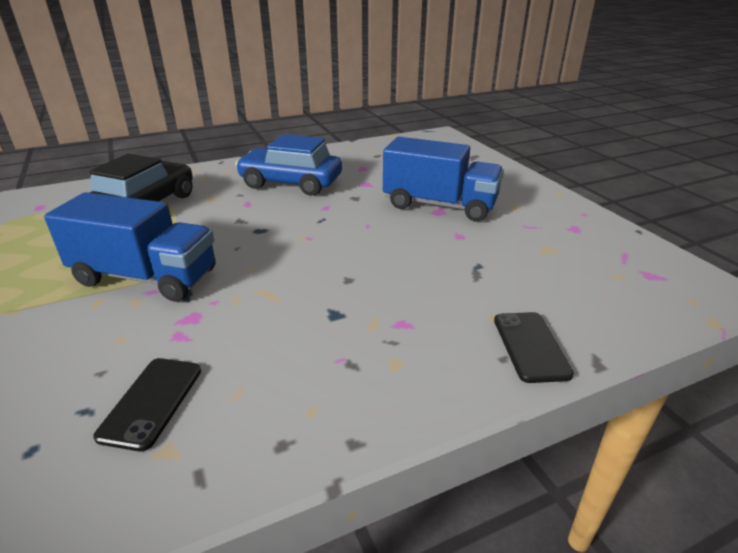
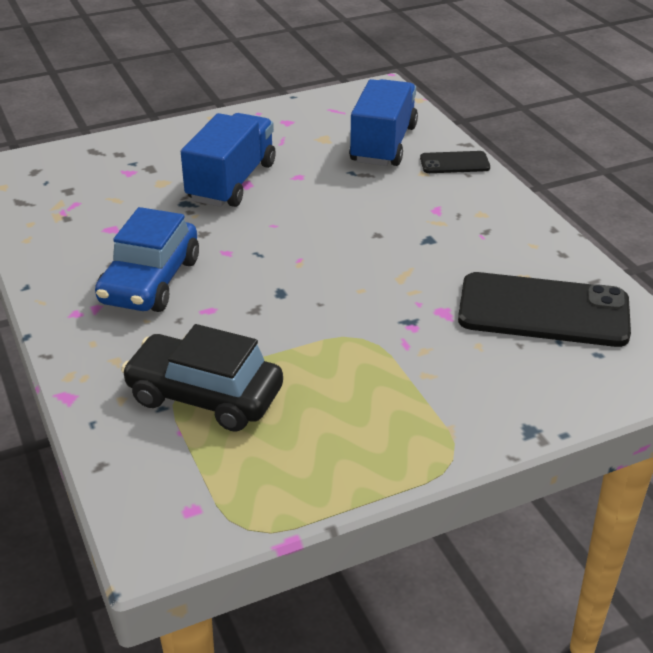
camera: 90 degrees left, 5 degrees up
blue truck [44,192,215,301] -> blue truck moved to [349,79,418,166]
black phone [93,358,201,451] -> black phone [458,272,631,347], size x2.04

